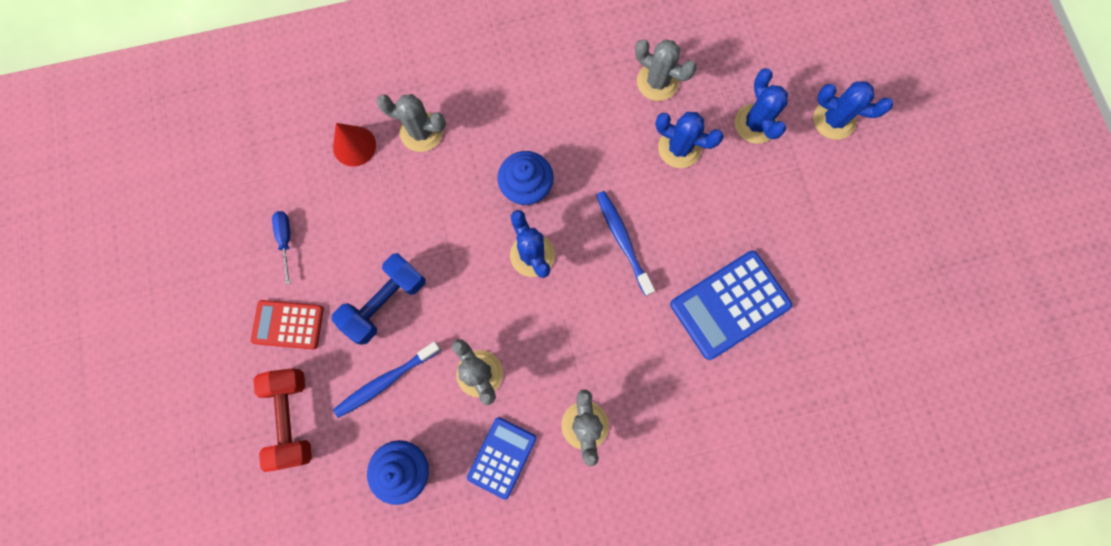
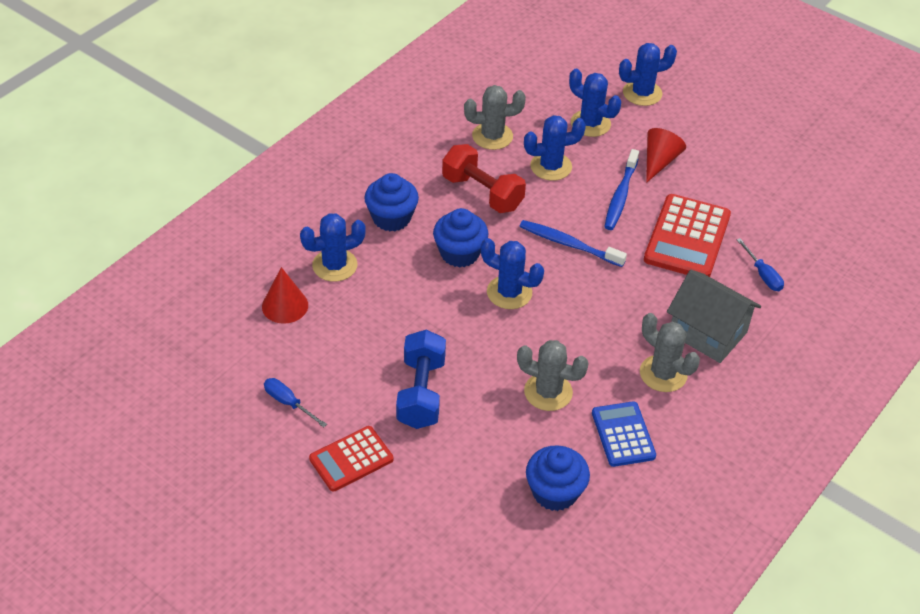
camera: 40 degrees left, 30 degrees down
red dumbbell [253,368,312,472] -> red dumbbell moved to [442,144,526,213]
blue toothbrush [333,341,441,418] -> blue toothbrush moved to [604,149,639,230]
grey cactus [376,94,446,152] -> blue cactus [300,213,366,282]
blue calculator [670,251,792,360] -> red calculator [644,194,731,277]
none -> blue cupcake [364,173,419,231]
none -> red cone [646,128,686,183]
none -> grey house [667,270,761,363]
none -> blue screwdriver [737,238,784,291]

